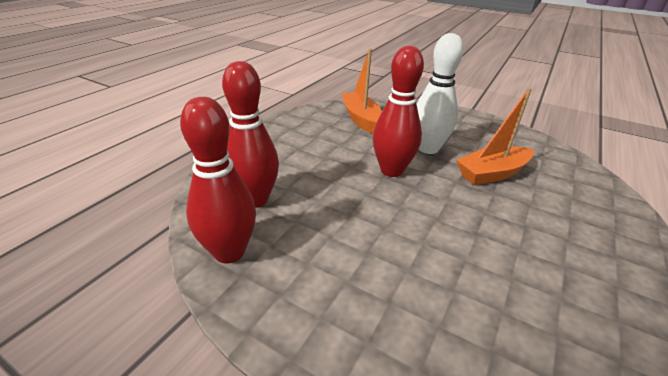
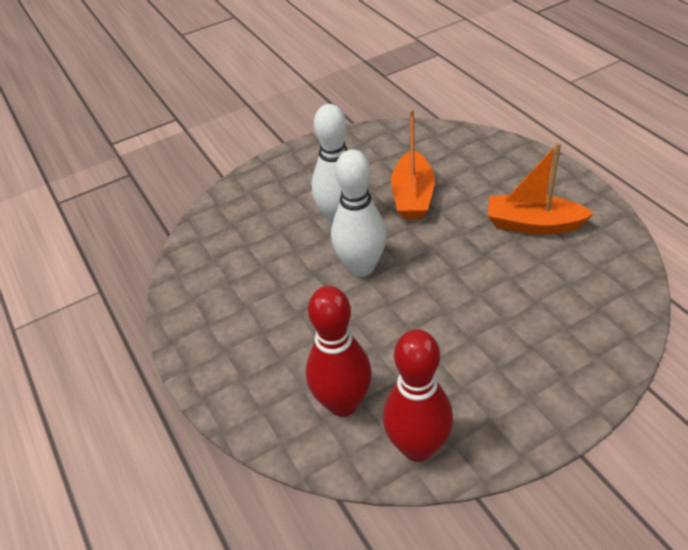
camera: 55 degrees left, 10 degrees up
orange boat [342,48,382,133] -> orange boat moved to [488,142,594,235]
red bowling pin [373,46,424,177] -> white bowling pin [331,149,387,277]

